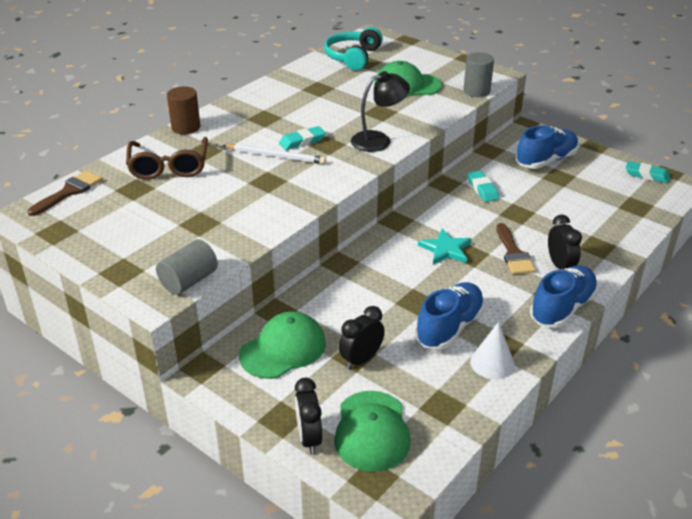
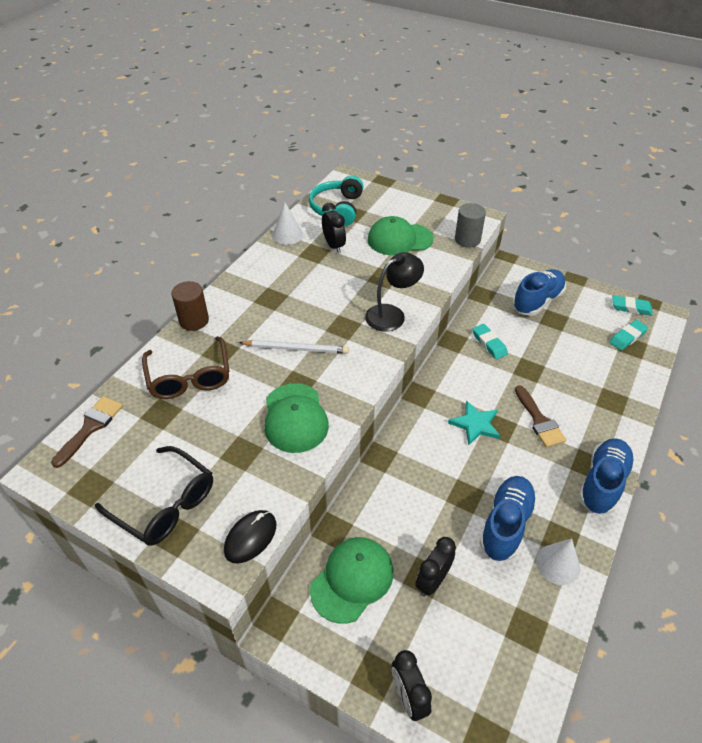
camera: 10 degrees left, 10 degrees up
grey cylinder [156,239,218,295] -> black mouse [224,510,276,564]
turquoise eraser [279,126,326,150] -> turquoise eraser moved to [609,320,648,350]
green cap [334,391,410,472] -> green cap moved to [264,383,329,453]
black clock [548,215,582,269] -> black clock moved to [322,203,346,253]
none -> black glasses [95,446,213,546]
none -> white cone [272,202,303,245]

